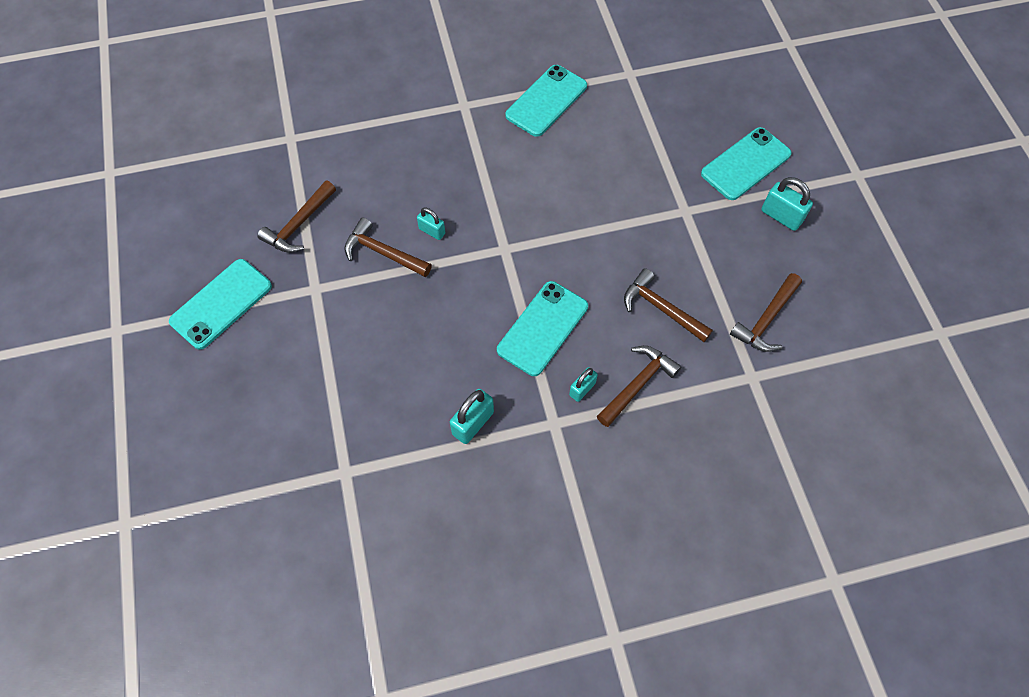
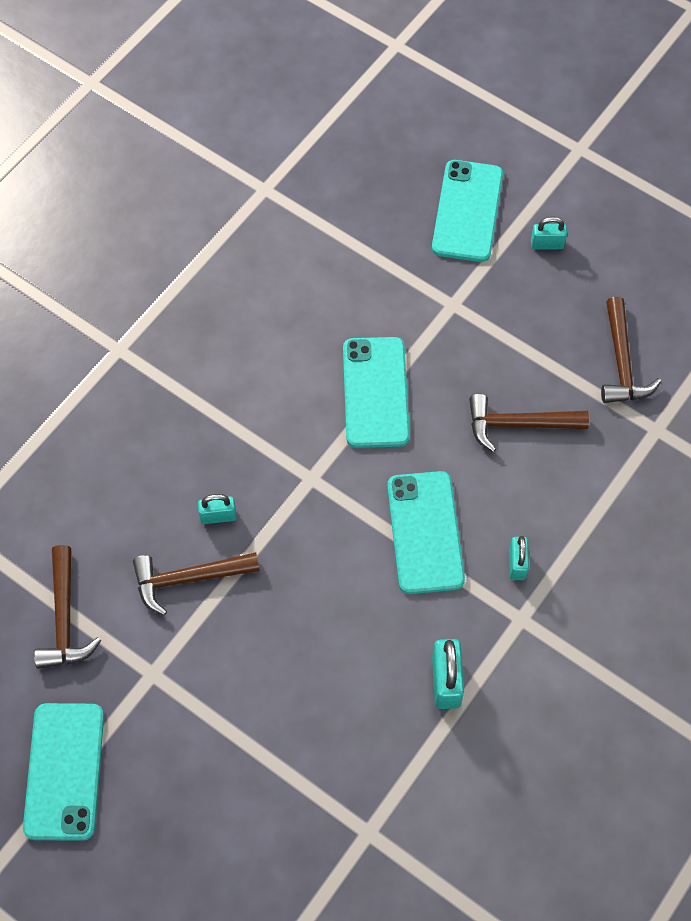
camera: 40 degrees left, 0 degrees up
turquoise phone [505,65,587,137] -> turquoise phone moved to [343,337,410,448]
brown hammer [597,346,682,427] -> none
turquoise padlock [761,177,813,231] -> turquoise padlock [531,217,567,250], size x0.64

